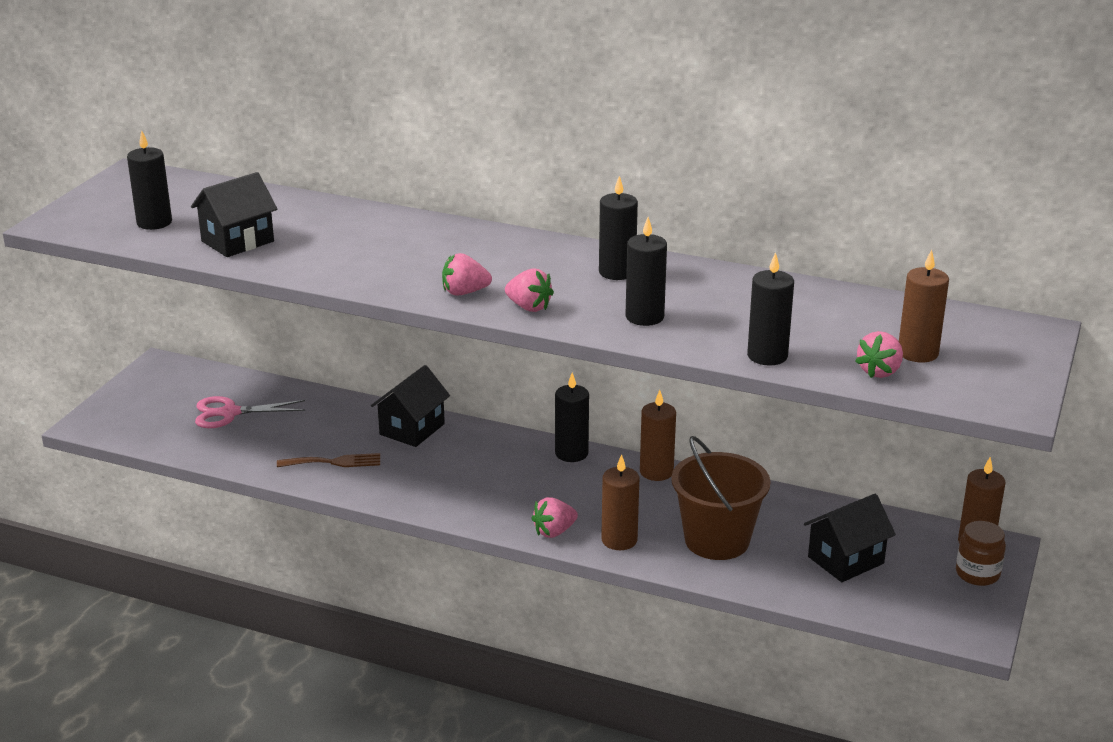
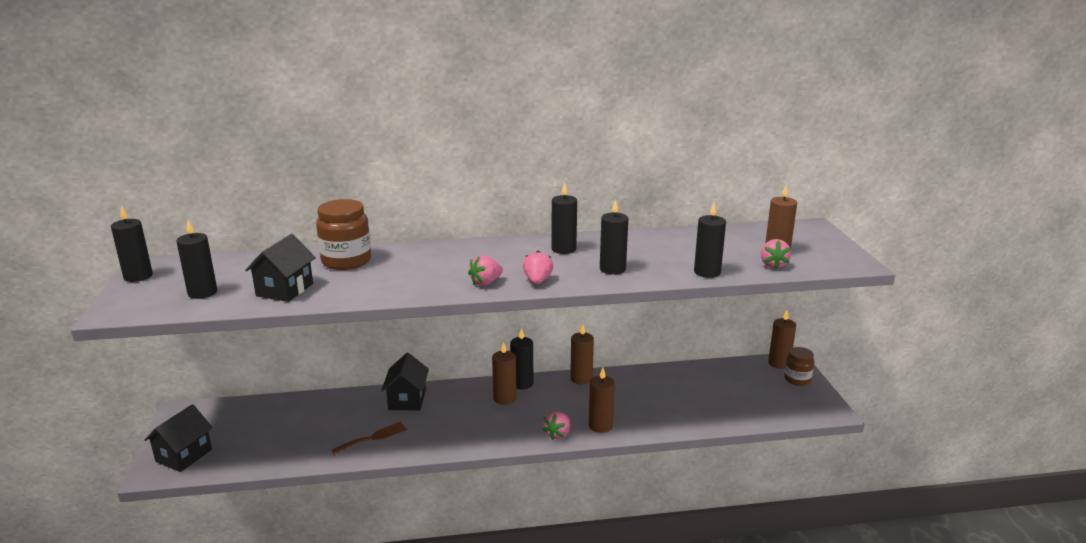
camera: 30 degrees left, 5 degrees down
pink scissors [195,396,305,428] -> none
pink strawberry [505,268,554,312] -> pink strawberry turned 90 degrees counterclockwise [523,250,553,284]
brown bucket [671,436,771,560] -> none
black house [804,494,896,582] -> black house moved to [144,404,213,472]
none -> black candle [111,205,153,282]
none -> brown jar [316,199,371,270]
none -> brown candle [492,342,517,405]

